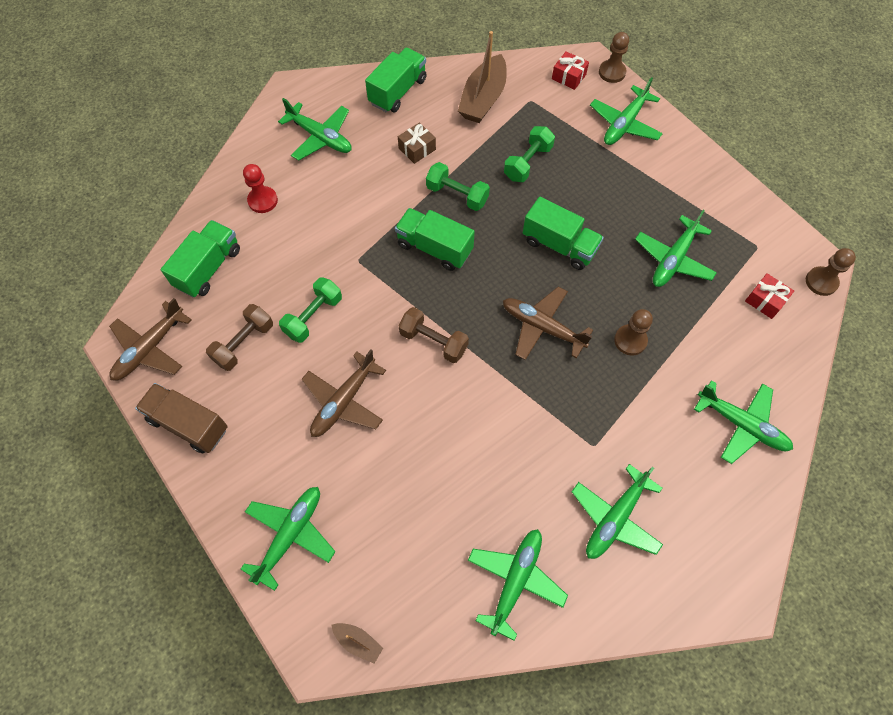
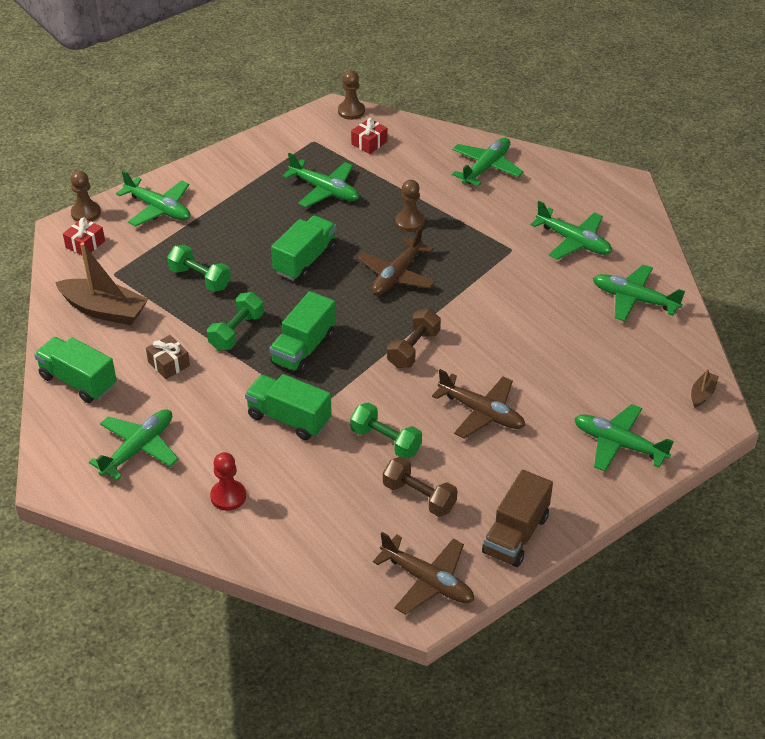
camera: 90 degrees left, 20 degrees down
green truck [161,220,240,298] -> green truck moved to [245,374,332,440]

